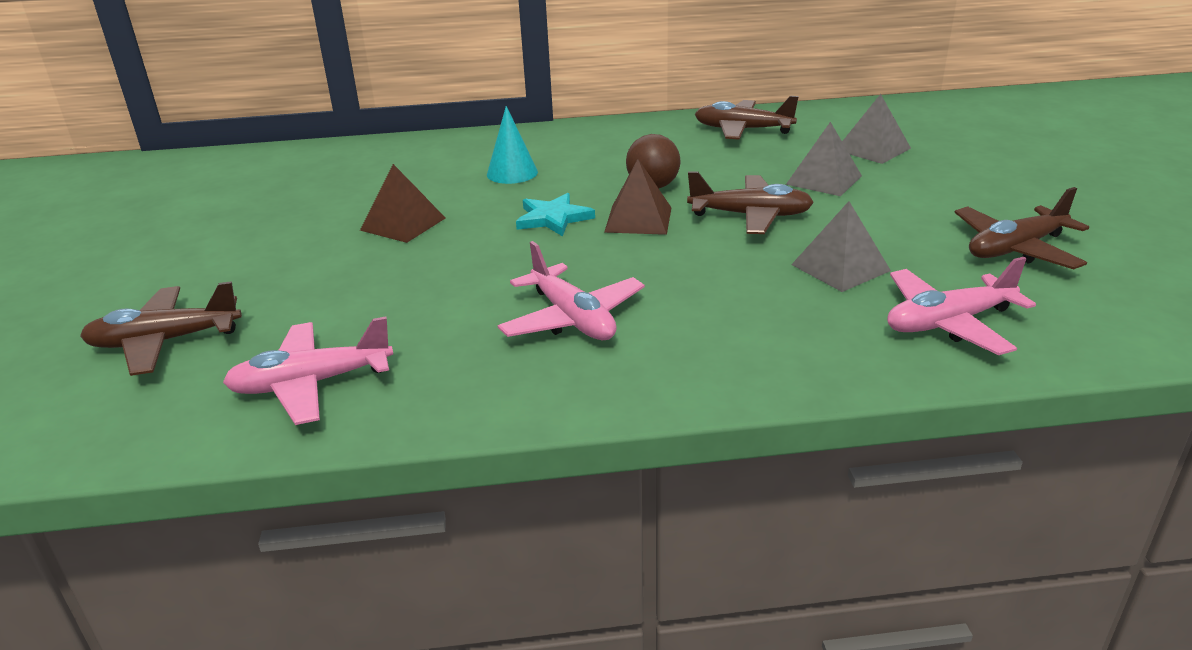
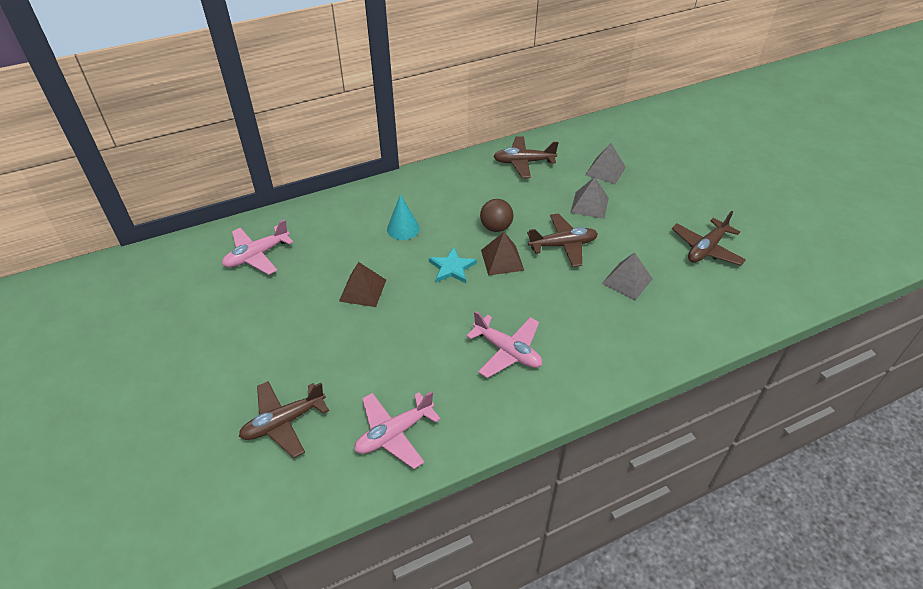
camera: 20 degrees left, 15 degrees up
pink plane [887,257,1036,355] -> pink plane moved to [222,219,293,275]

